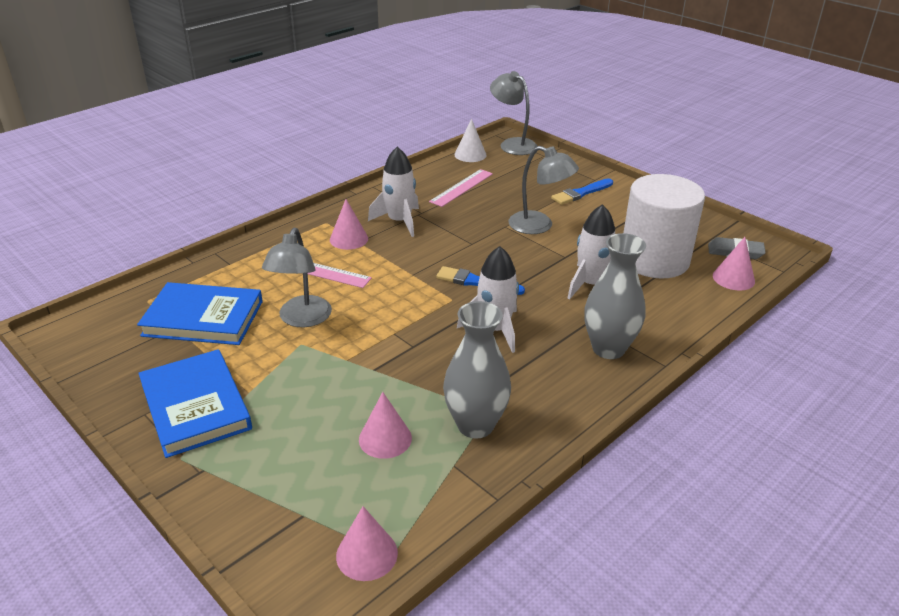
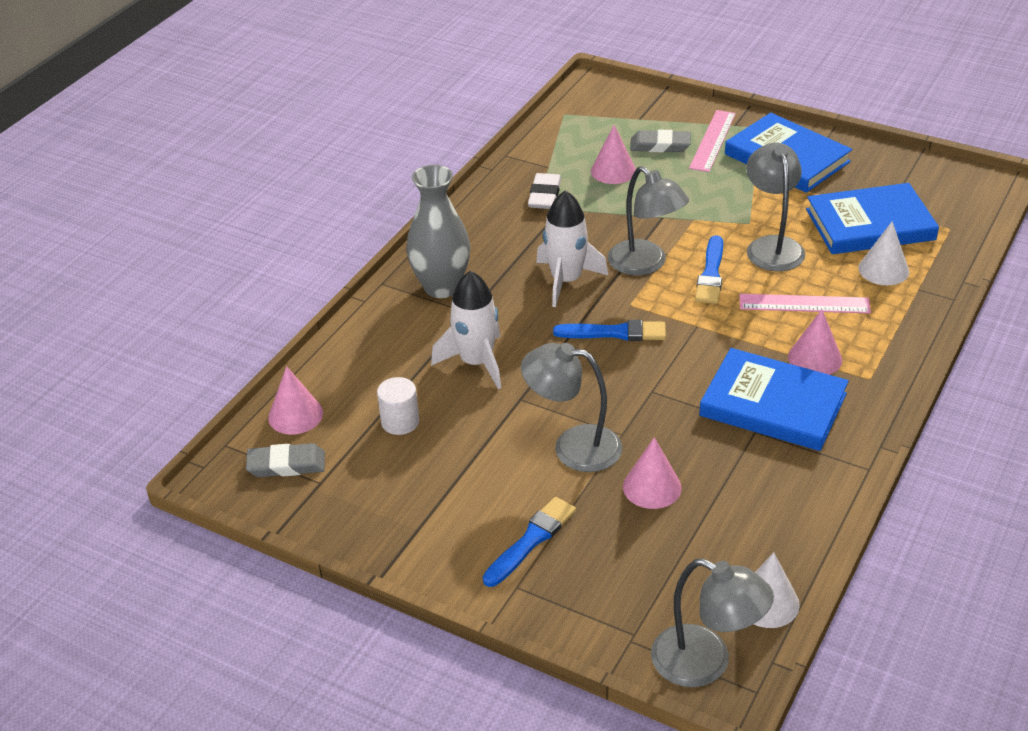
camera: 165 degrees right, 5 degrees up
pink cone [336,506,398,581] -> pink cone moved to [623,437,681,509]
white rocket [368,147,419,237] -> blue book [699,348,849,451]
pink ruler [429,169,493,207] -> pink ruler moved to [689,110,736,172]
grey vase [443,301,511,439] -> white eraser [528,173,561,209]
white cylinder [623,174,705,278] -> white cylinder [377,377,419,435], size x0.40
none -> grey lamp [608,166,689,276]
none -> grey eraser [630,130,691,152]
none -> blue brush [695,235,723,304]
none -> white cone [858,221,909,285]

